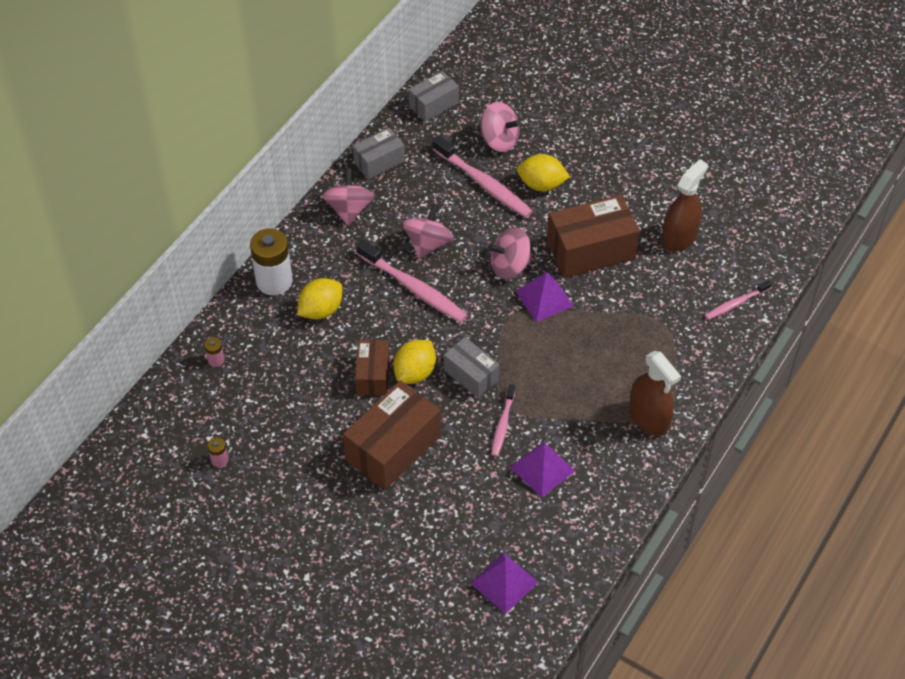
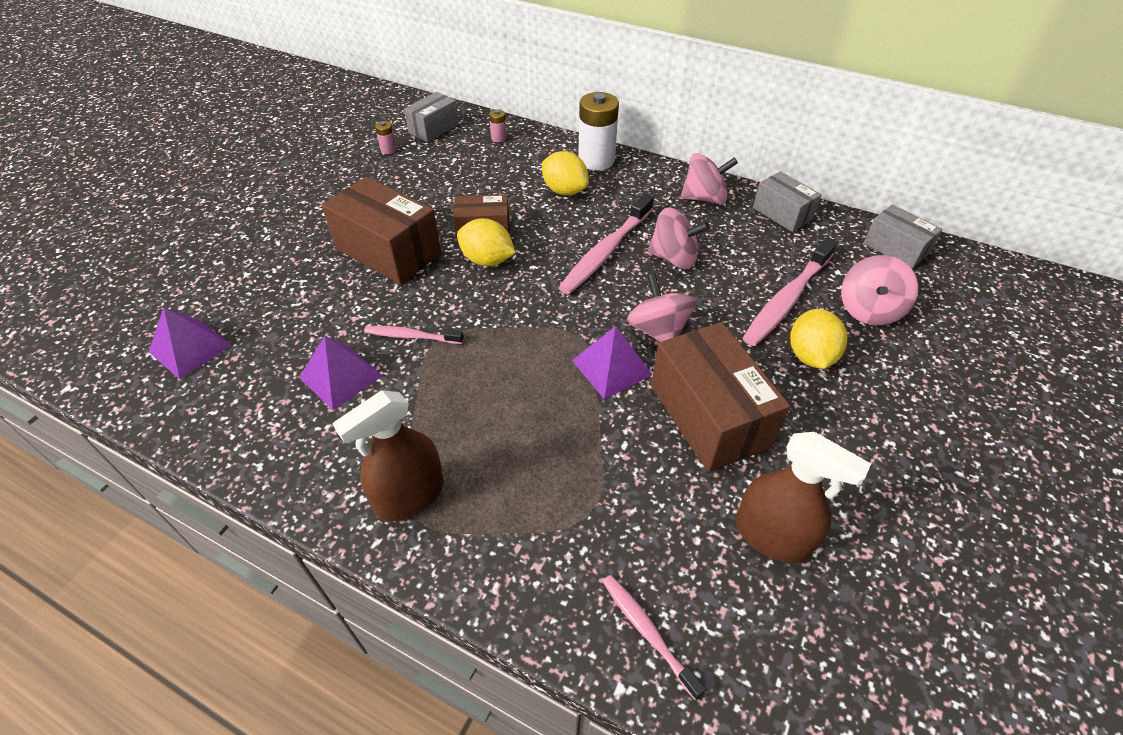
camera: 85 degrees right, 5 degrees down
grey box [444,337,500,398] -> grey box moved to [404,92,459,142]

